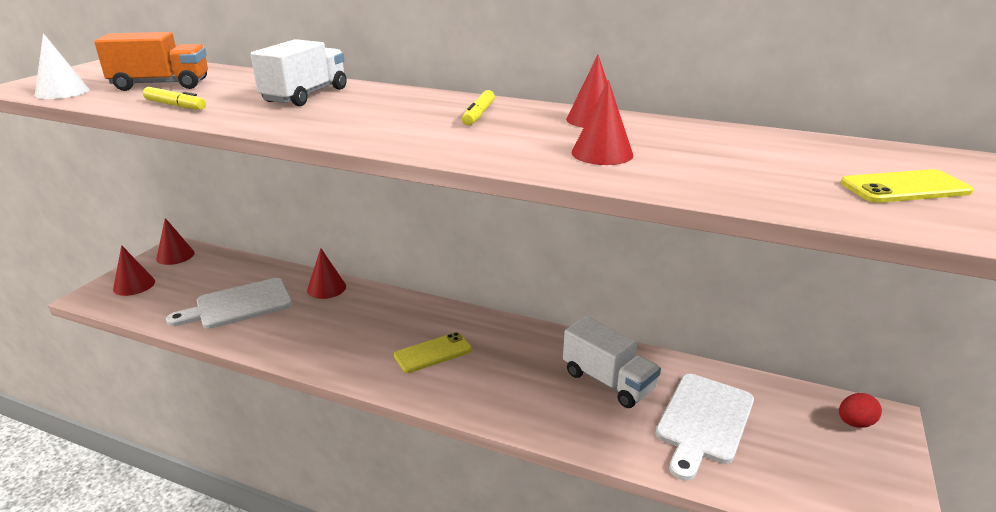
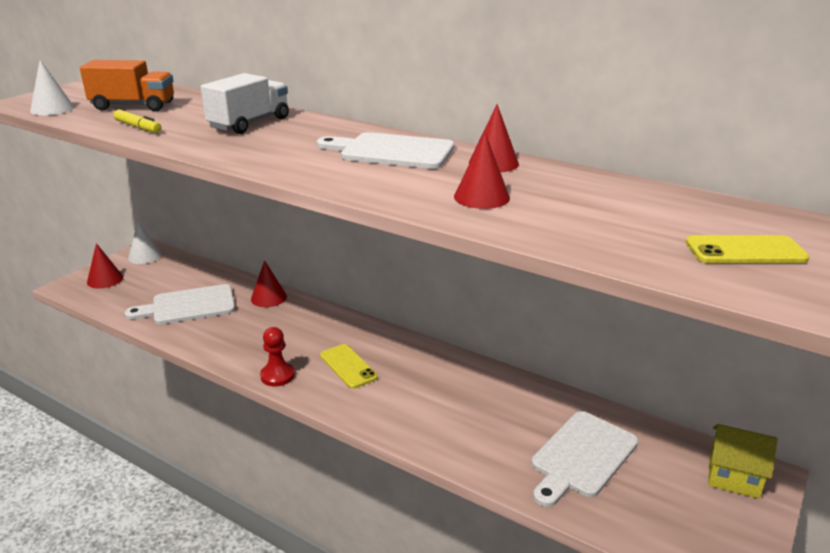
camera: 10 degrees right, 0 degrees up
red cone [156,218,195,265] -> white cone [128,221,162,264]
yellow phone [394,332,472,373] -> yellow phone turned 75 degrees clockwise [320,344,378,389]
yellow marker [462,90,495,126] -> white cutting board [317,132,455,169]
white truck [563,317,661,408] -> none
red egg [839,393,882,428] -> yellow house [708,424,778,499]
none -> red pawn [260,327,295,387]

